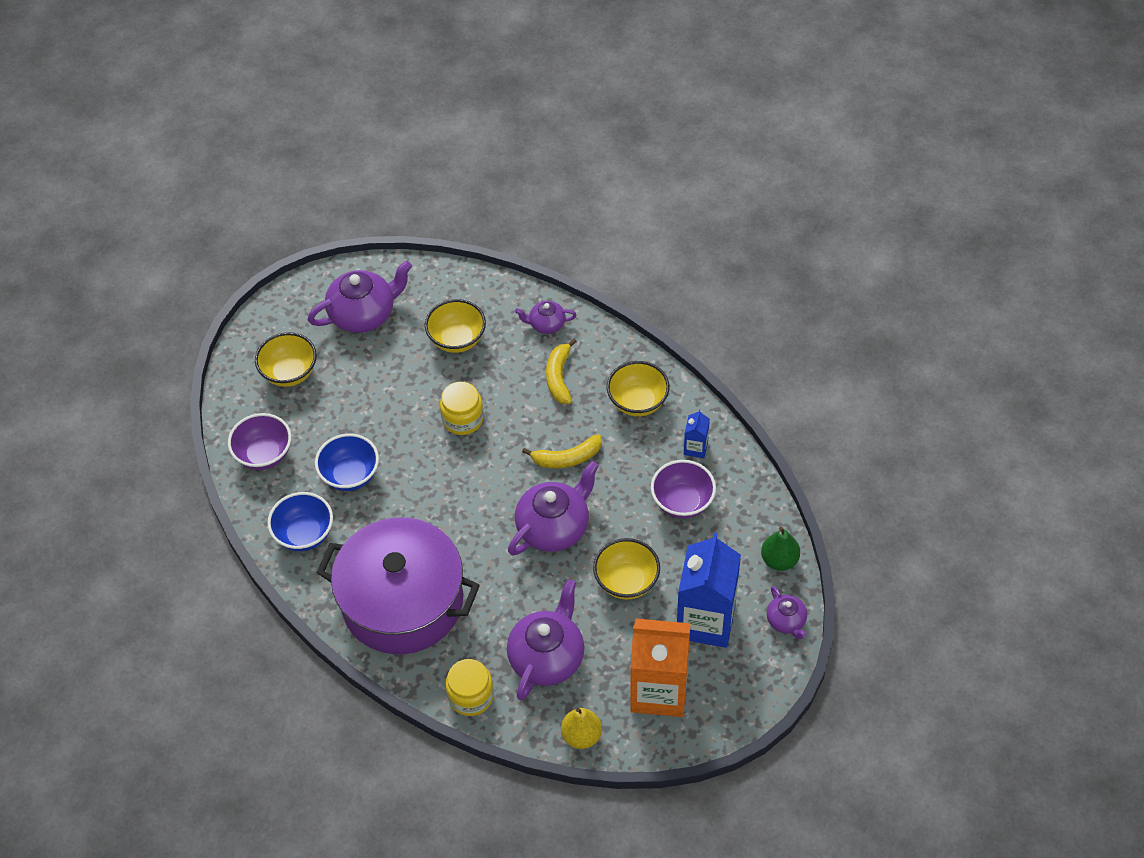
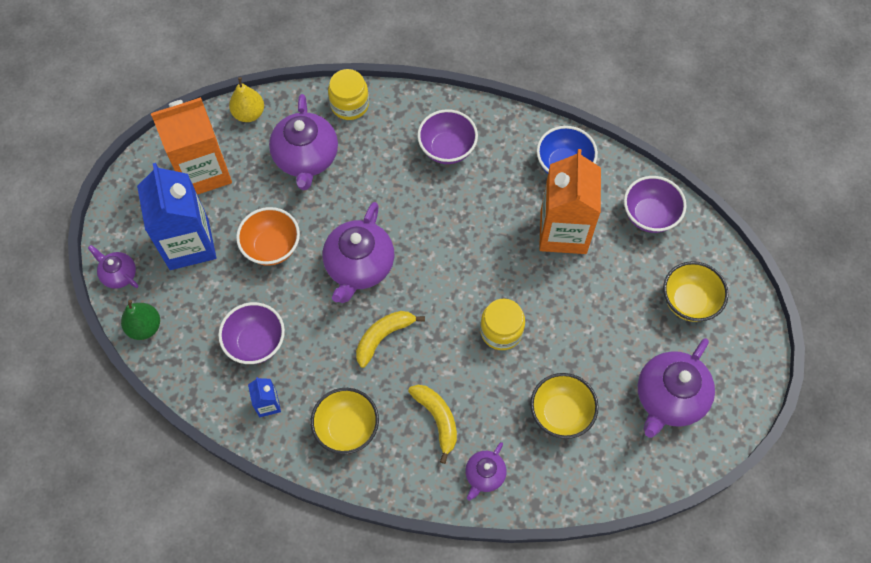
camera: 150 degrees right, 10 degrees up
blue bowl [315,433,379,491] -> orange carton [539,149,601,254]
purple pot [317,517,480,654] -> purple bowl [417,109,478,164]
purple teapot [515,301,577,334] -> purple teapot turned 150 degrees clockwise [465,442,507,500]
yellow bowl [593,538,660,600] -> orange bowl [236,207,300,266]

